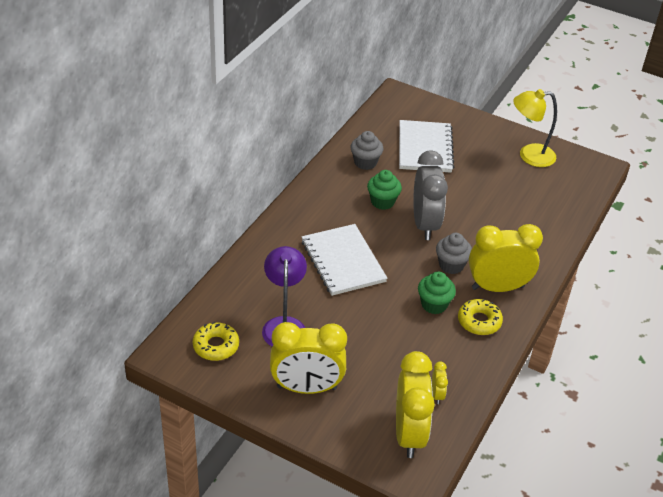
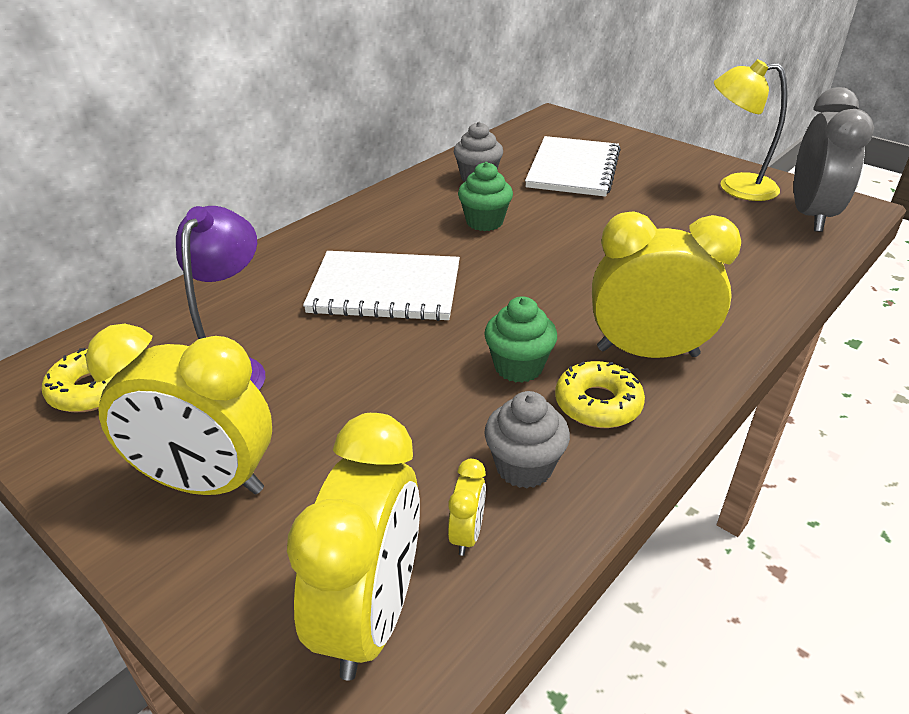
camera: 15 degrees right, 5 degrees down
white notebook [302,224,387,296] -> white notebook turned 75 degrees counterclockwise [303,251,460,321]
grey clock [413,150,448,240] -> grey clock moved to [794,87,874,232]
grey cupcake [436,233,472,274] -> grey cupcake moved to [484,391,570,488]

